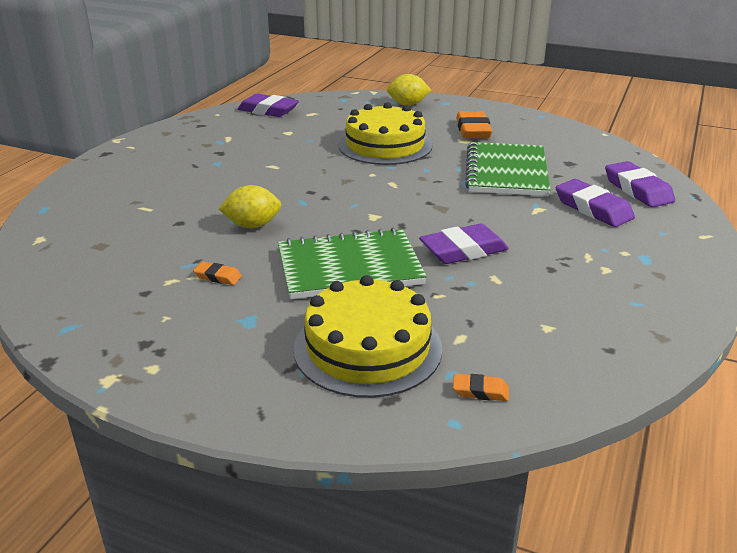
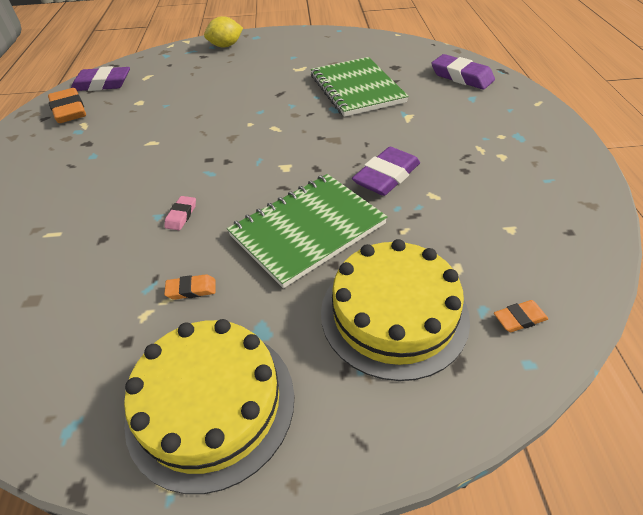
camera: 25 degrees left, 15 degrees up
yellow lemon [219,185,281,228] -> pink eraser [164,196,196,230]
yellow cake [338,102,432,165] -> yellow cake moved to [124,319,294,494]
orange eraser [456,111,492,138] -> orange eraser moved to [48,88,86,123]
purple eraser [556,179,635,227] -> none

